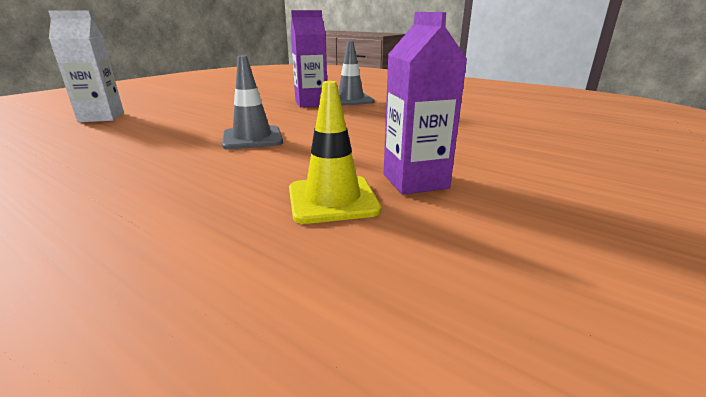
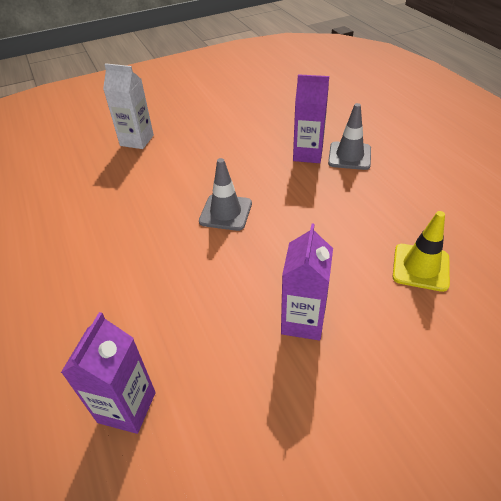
camera: 30 degrees right, 20 degrees up
yellow traffic cone [289,81,381,224] -> yellow traffic cone moved to [392,211,450,292]
none -> purple carton [61,312,156,434]

